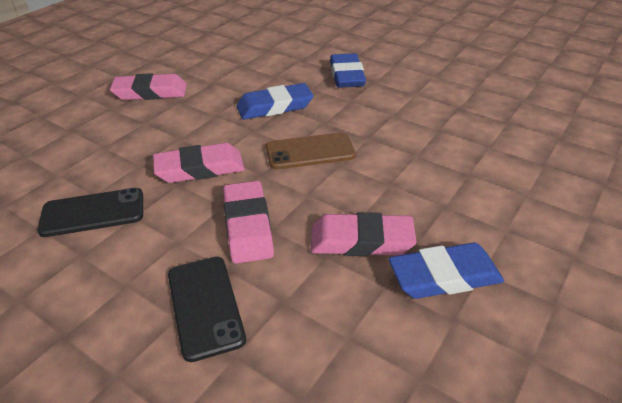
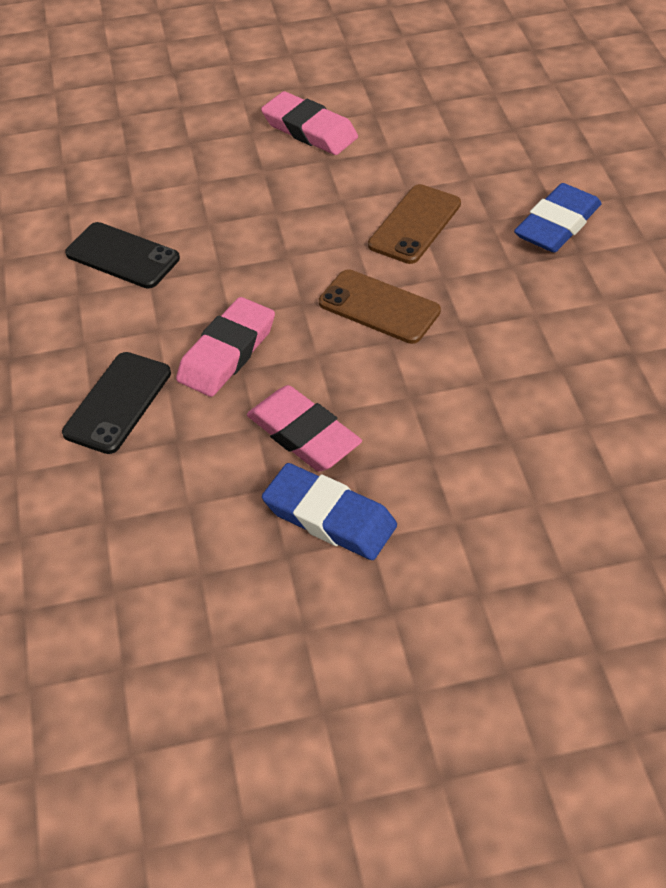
camera: 45 degrees right, 10 degrees up
pink eraser [153,143,245,183] -> none
blue eraser [236,83,313,120] -> brown phone [368,184,461,264]

